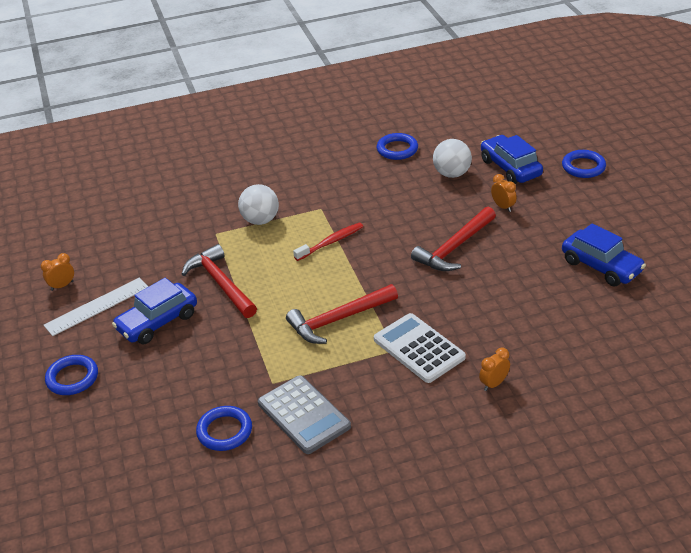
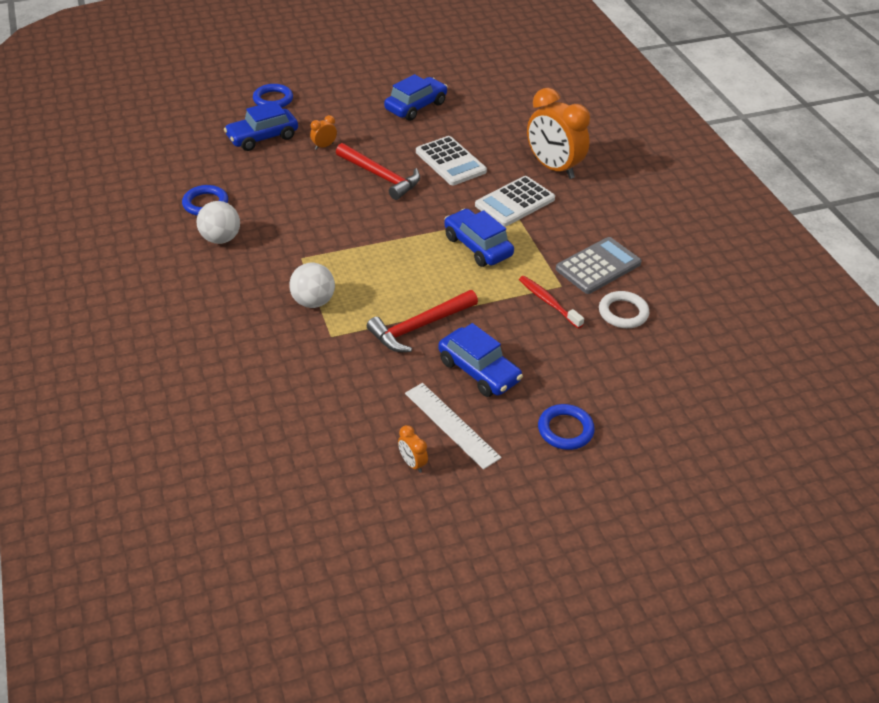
camera: 95 degrees left, 5 degrees up
blue ring [196,406,252,451] -> white ring [599,291,650,328]
red hammer [286,284,398,344] -> blue car [444,209,514,267]
red toothbrush [293,223,363,261] -> red toothbrush moved to [519,276,584,329]
white ball [433,139,472,178] -> white ball moved to [197,201,240,244]
orange clock [479,347,510,391] -> orange clock [527,88,590,179], size x2.42
none -> white calculator [416,136,487,185]

